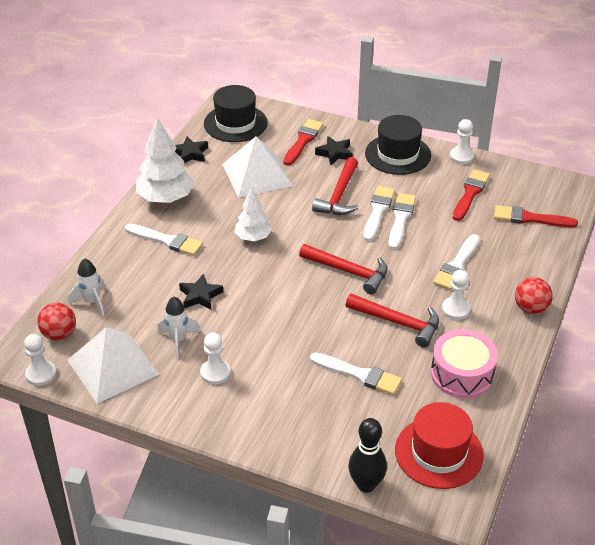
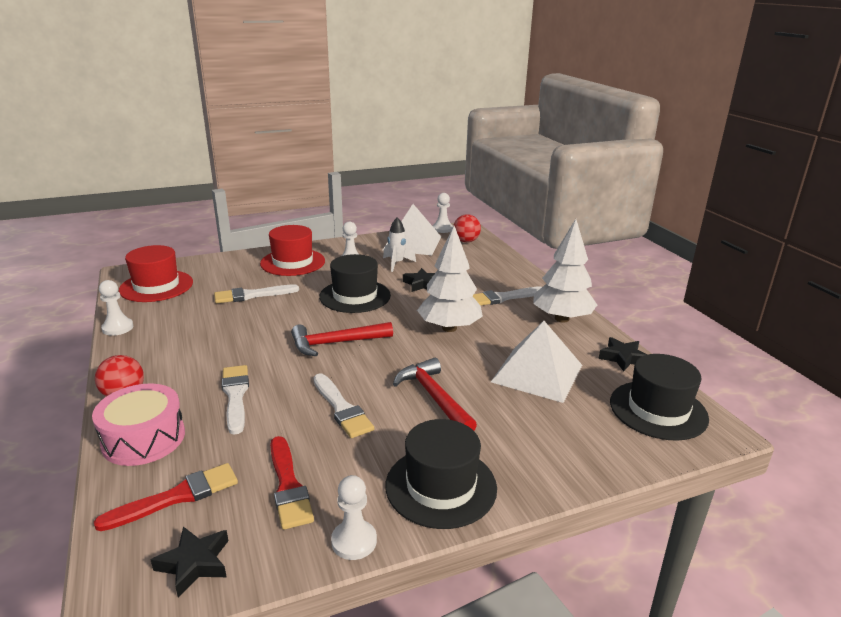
camera: 135 degrees right, 15 degrees down
white rocket [68,258,106,316] -> none
white tree [234,188,272,241] -> white tree [417,226,483,332], size x1.61
red brush [283,119,324,166] -> none
black star [315,136,353,165] -> black star moved to [151,527,228,598]
red hammer [346,294,439,348] -> none
black bowling pin [349,418,387,493] -> none
white brush [363,186,395,241] -> none
pink drum [431,329,498,398] -> pink drum moved to [92,383,185,466]
white pawn [442,270,470,320] -> white pawn moved to [99,280,133,336]
none -> red hat [260,225,325,276]
none -> black hat [319,254,391,313]

